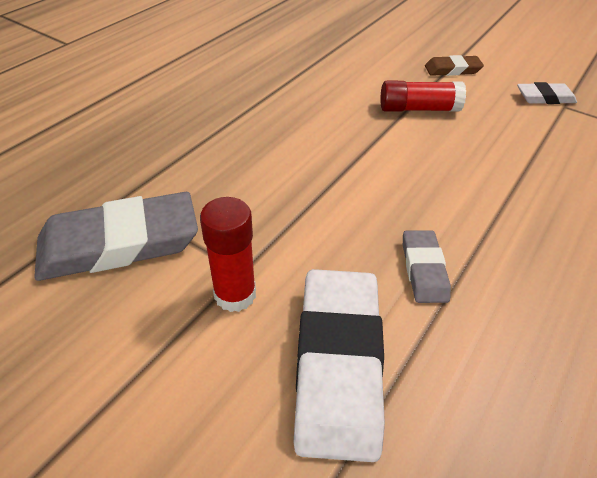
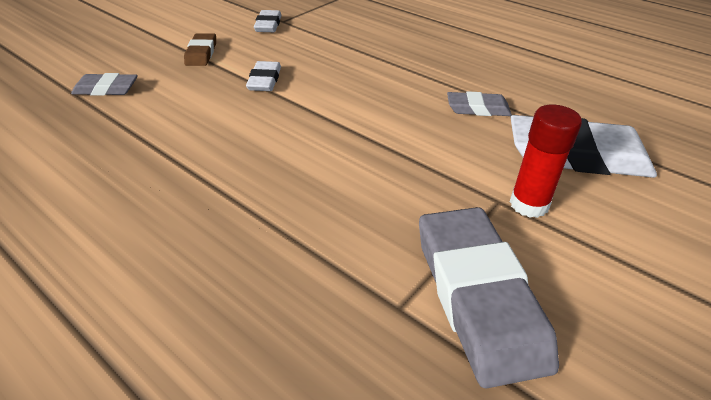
camera: 85 degrees left, 5 degrees down
red glue stick [380,81,466,112] -> white eraser [246,61,281,91]
none -> grey eraser [71,73,138,96]

